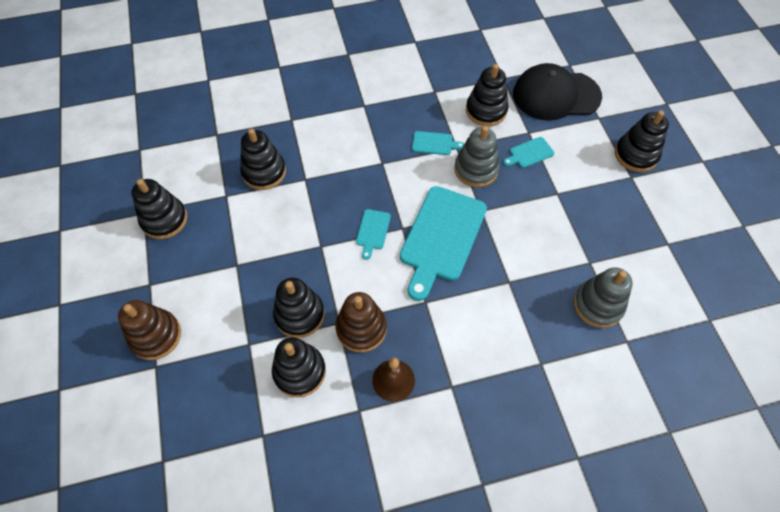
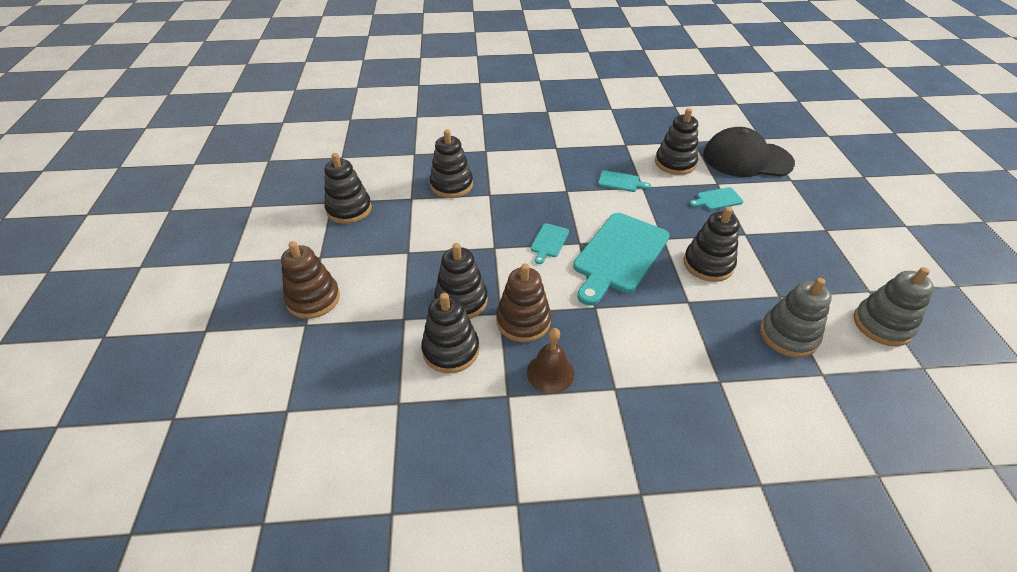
camera: 10 degrees right, 15 degrees down
grey stacking toy [454,126,500,187] -> grey stacking toy moved to [854,267,934,346]
black stacking toy [615,110,669,172] -> black stacking toy moved to [684,207,740,282]

